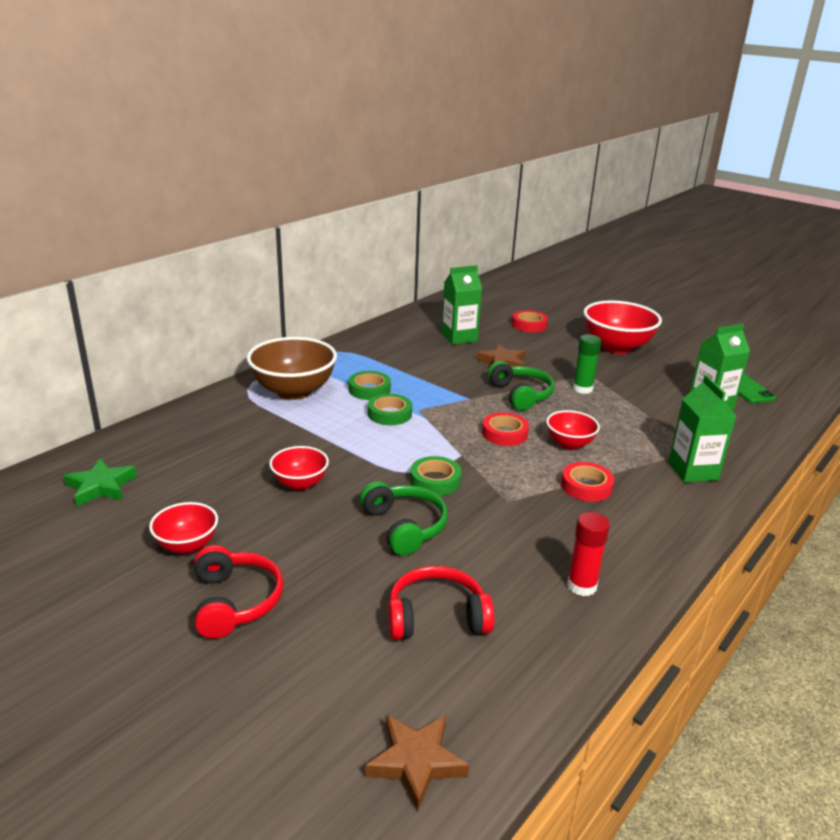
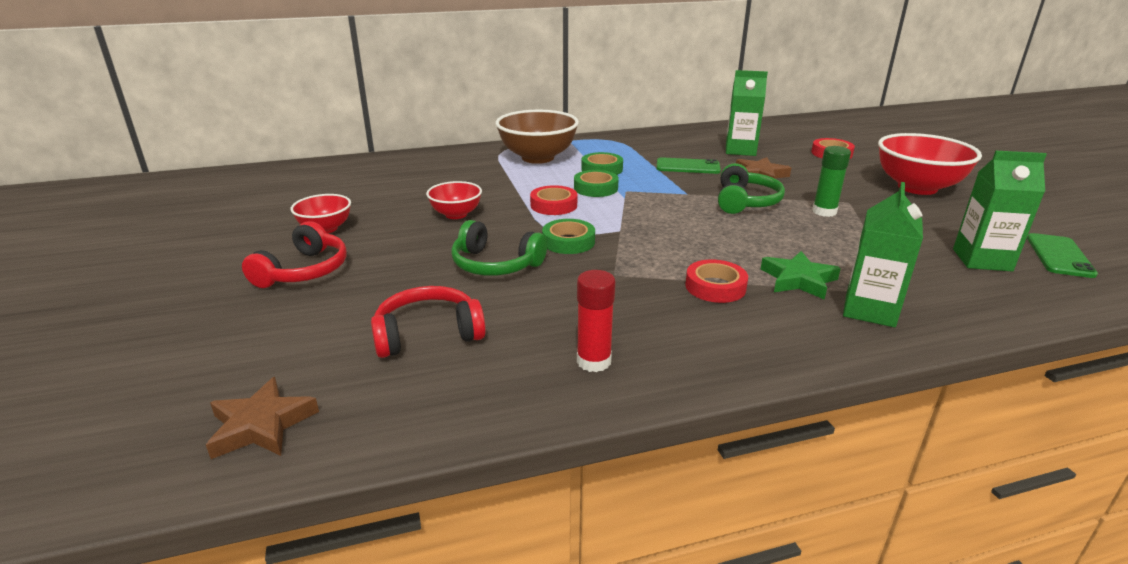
camera: 35 degrees right, 0 degrees up
green star [64,458,137,506] -> green star moved to [761,251,841,300]
green headphones [360,481,448,556] -> green headphones turned 105 degrees clockwise [451,220,547,276]
red headphones [388,566,494,640] -> red headphones turned 45 degrees counterclockwise [371,286,486,358]
red tape [482,412,529,446] -> red tape moved to [530,185,577,215]
red bowl [546,410,600,450] -> none
none -> green phone [657,157,721,174]

